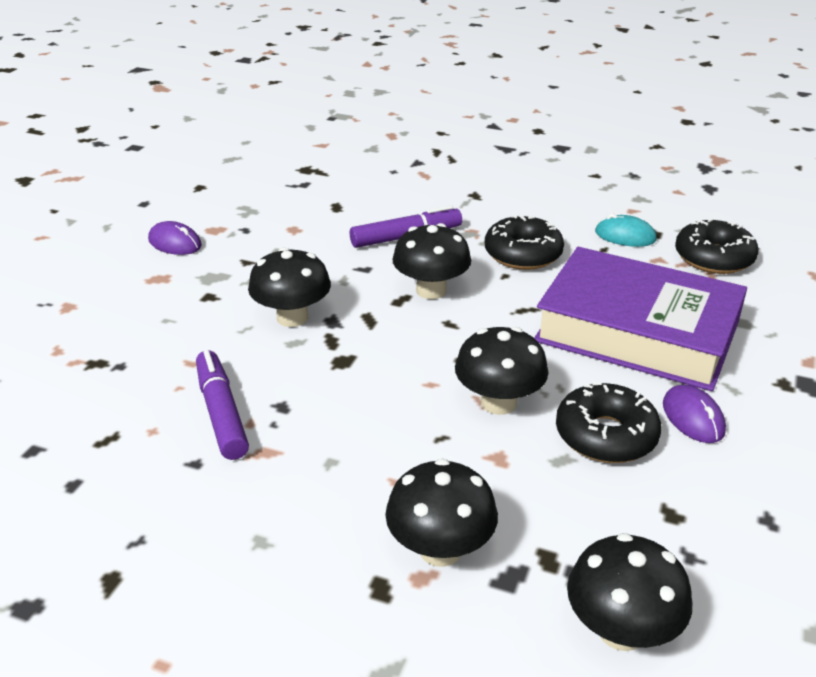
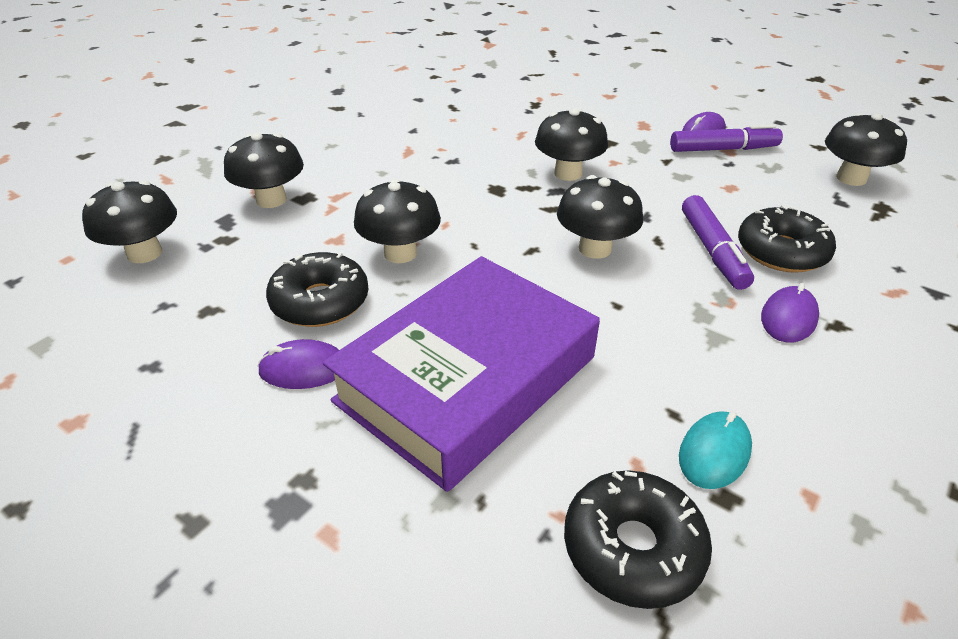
camera: 105 degrees right, 5 degrees up
purple marker [196,350,249,460] -> purple marker moved to [670,124,783,152]
black donut [485,214,564,270] -> black donut moved to [738,205,836,273]
none -> purple mouse [761,283,819,343]
none -> black mushroom [825,113,907,186]

